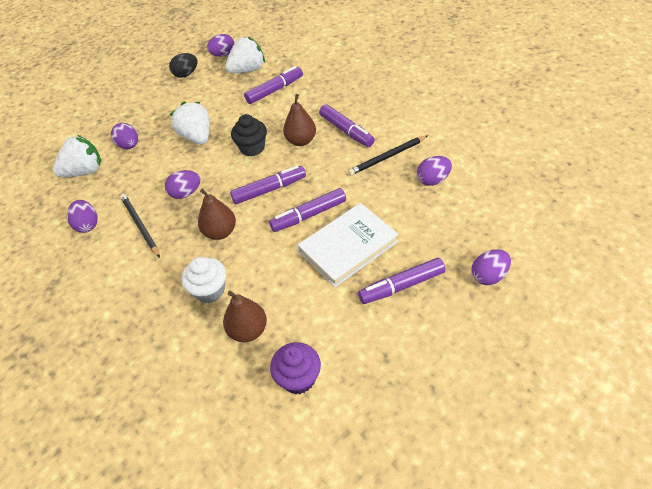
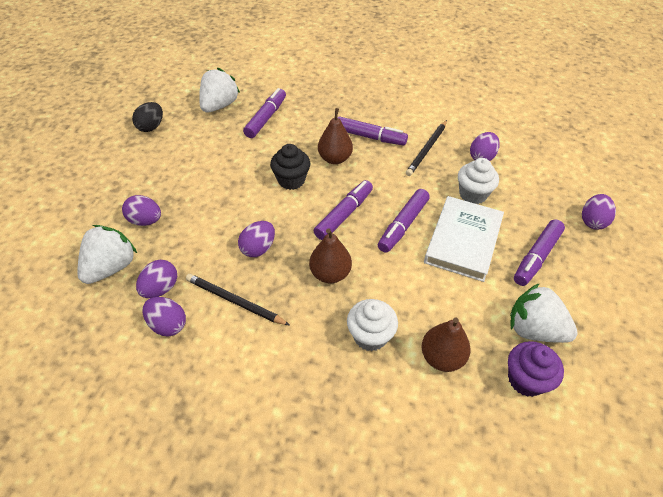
camera: 35 degrees left, 0 degrees up
white strawberry [169,102,209,144] -> white strawberry moved to [510,283,578,343]
purple egg [207,34,234,57] -> purple egg moved to [136,260,177,298]
none -> white cupcake [458,158,499,204]

